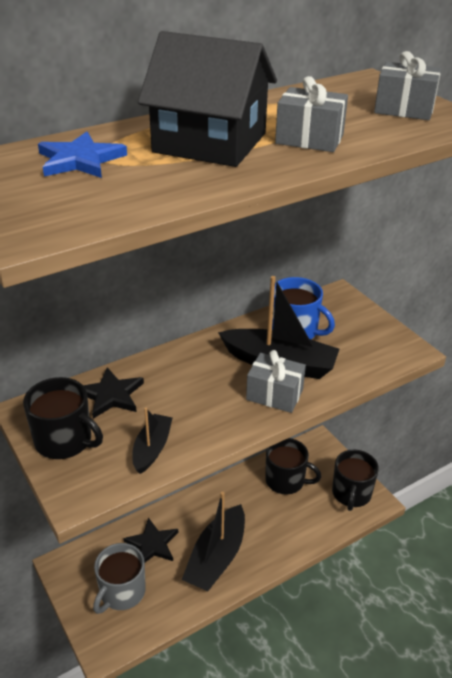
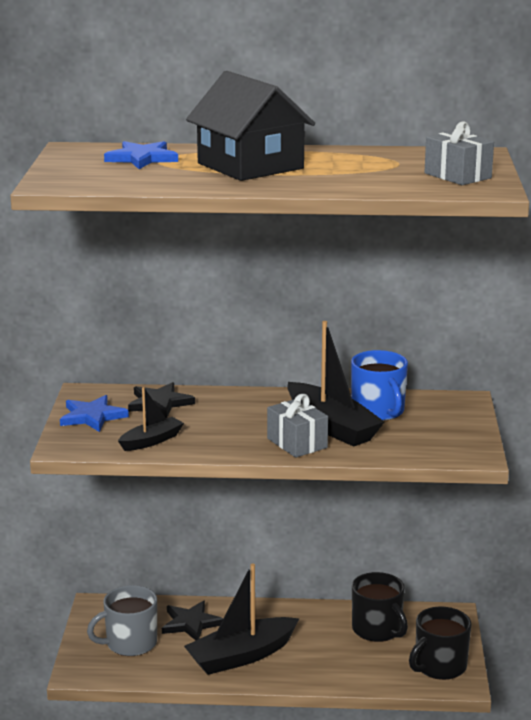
camera: 35 degrees right, 15 degrees down
black mug [23,377,103,459] -> blue star [60,395,129,432]
grey gift [275,76,348,152] -> none

